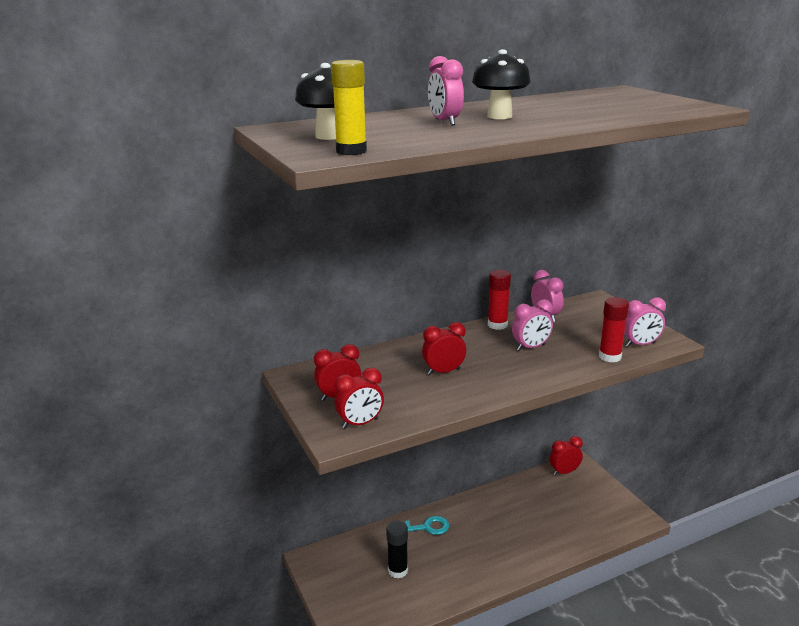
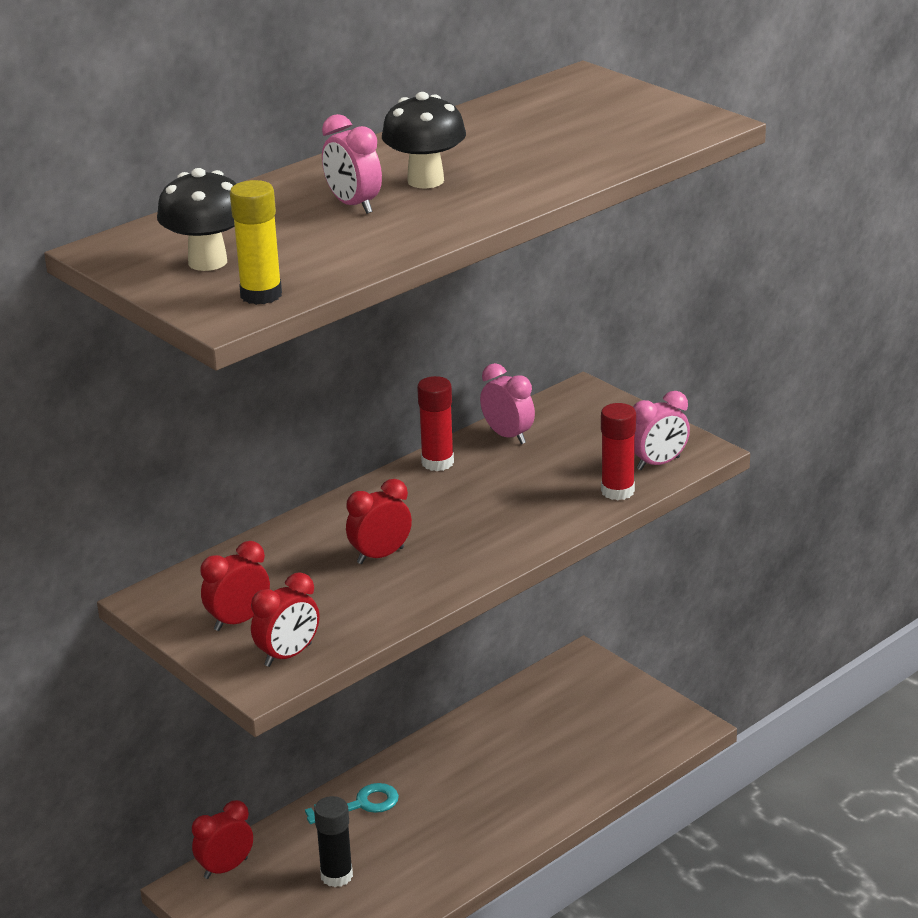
camera: 15 degrees left, 5 degrees up
pink clock [512,299,553,351] -> none
red clock [550,436,583,475] -> red clock moved to [192,800,253,879]

